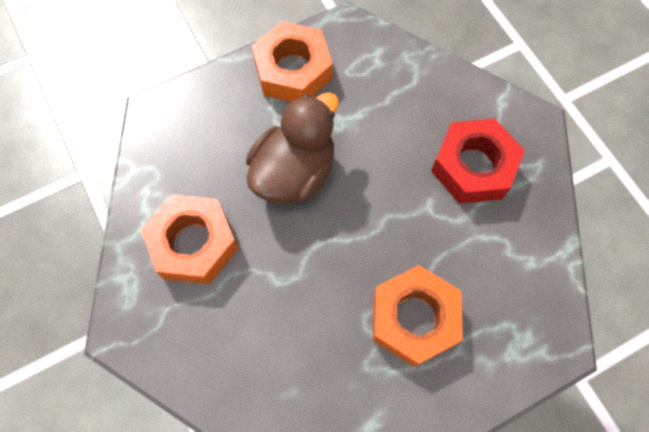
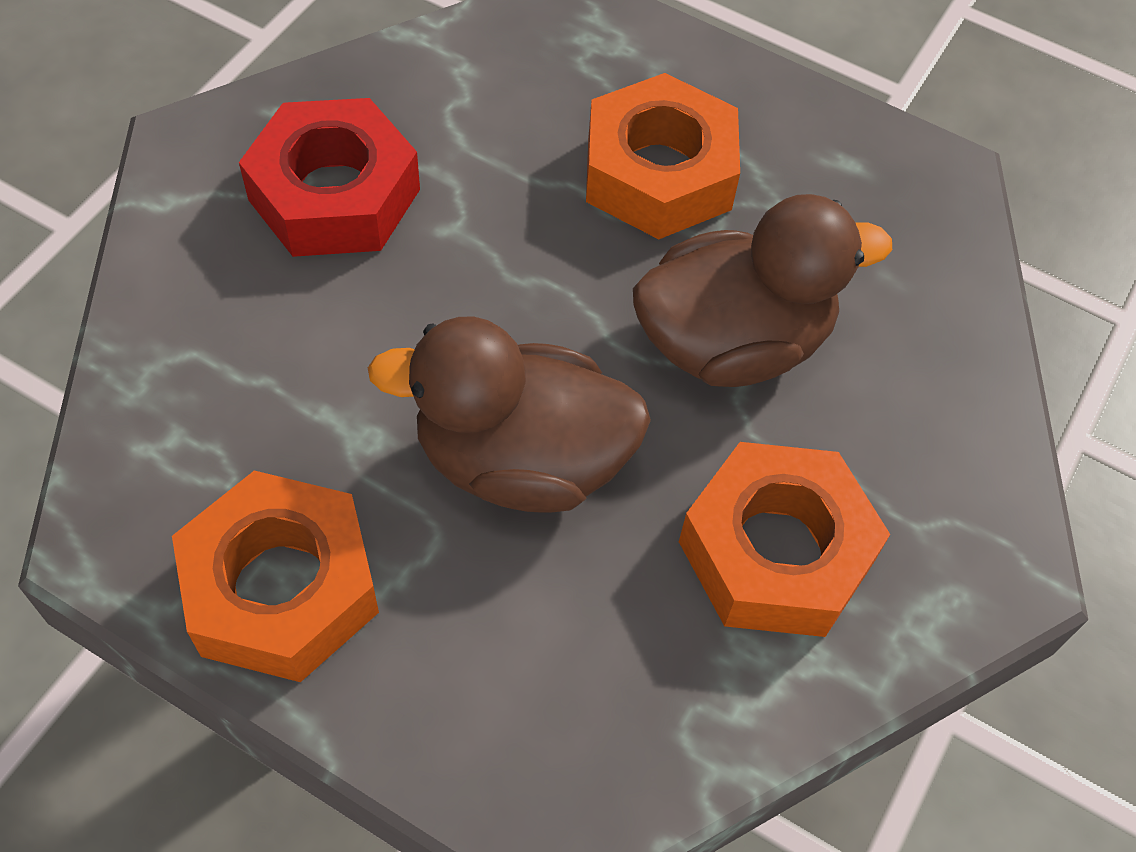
camera: 125 degrees left, 10 degrees down
none -> brown duck [633,194,892,387]

